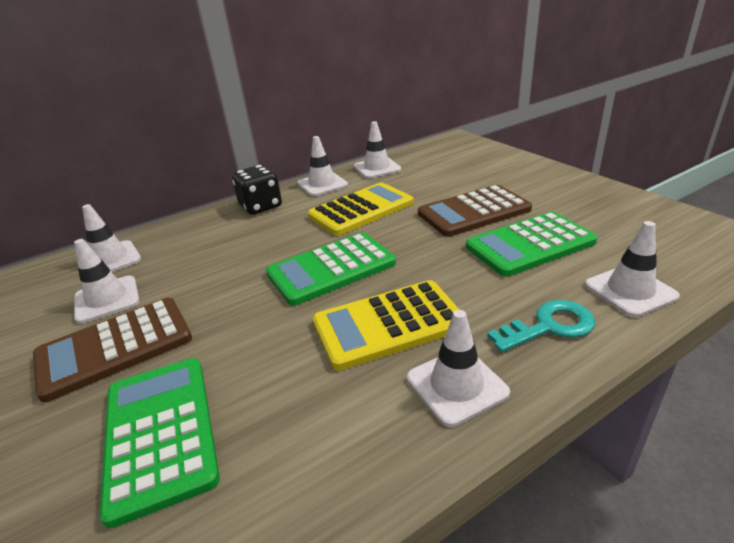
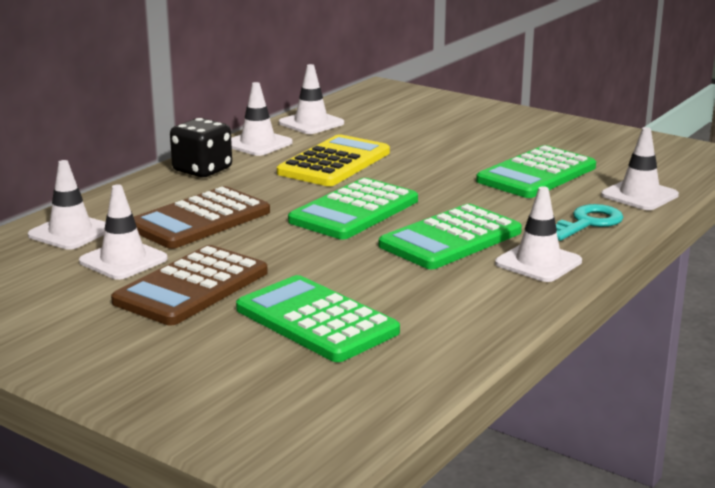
camera: 25 degrees left, 10 degrees down
yellow calculator [313,280,460,371] -> green calculator [379,204,522,269]
brown calculator [418,185,532,237] -> brown calculator moved to [134,186,270,249]

